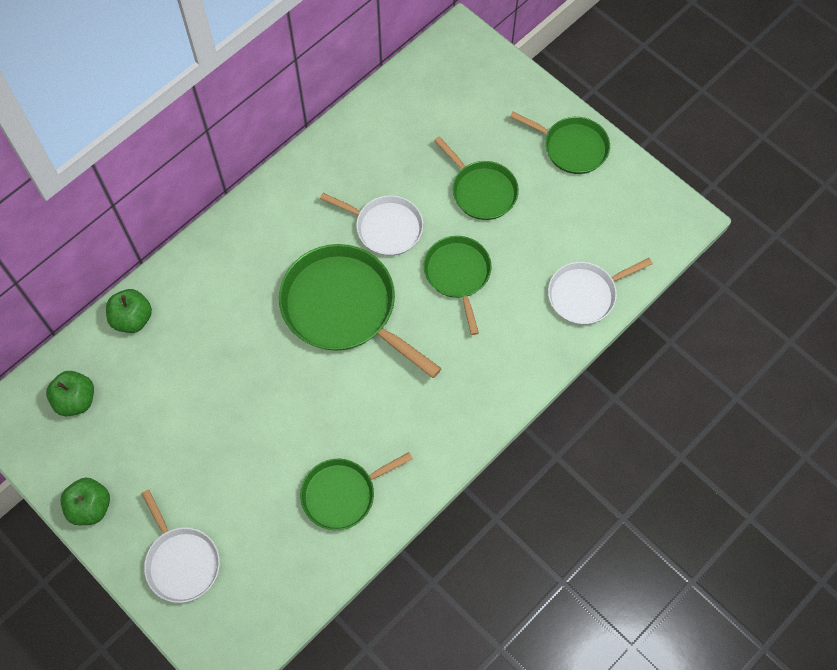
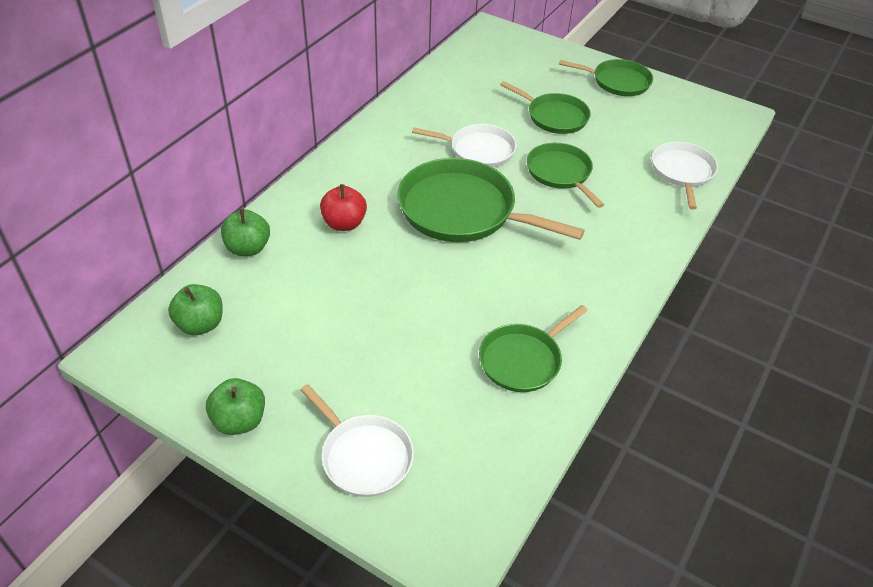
camera: 15 degrees left, 20 degrees down
white pan [548,258,652,325] -> white pan turned 135 degrees clockwise [652,142,718,210]
none -> red apple [320,184,367,231]

